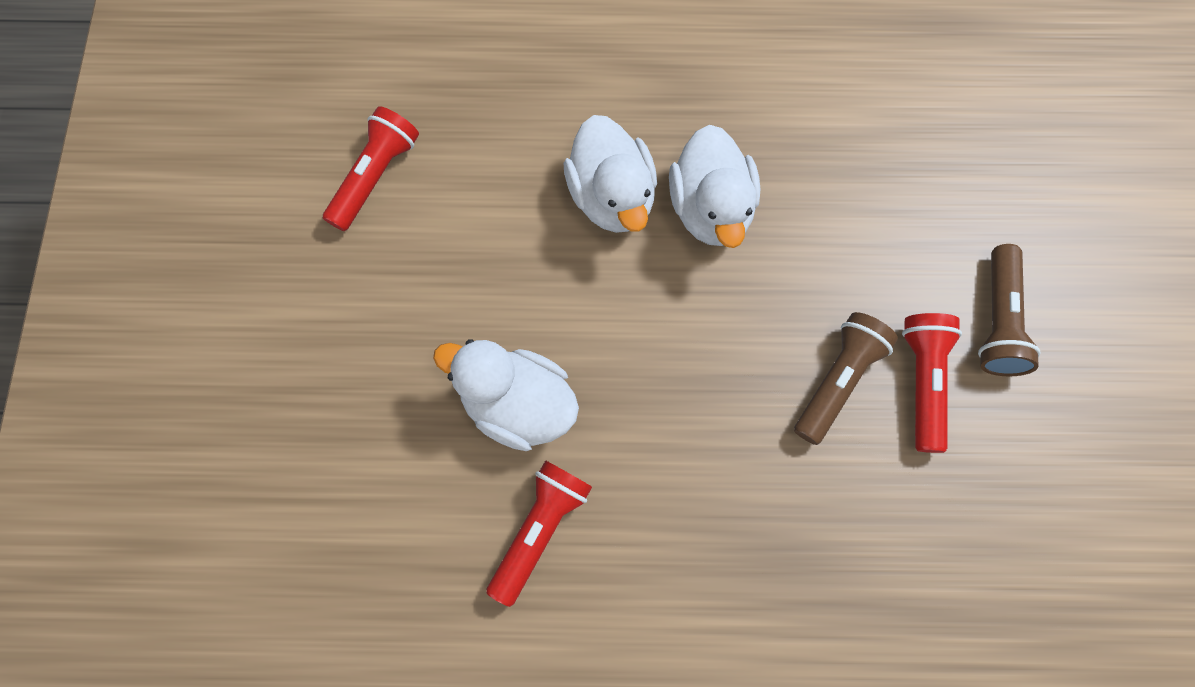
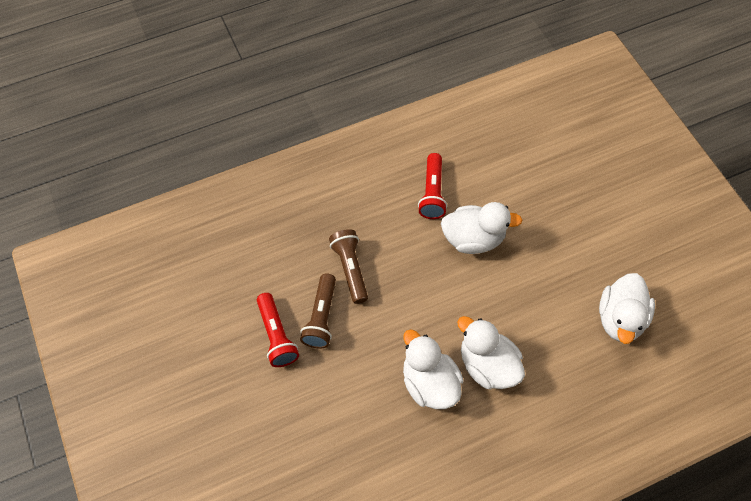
camera: 155 degrees right, 10 degrees down
red flashlight [323,106,419,231] -> white duck [599,273,655,344]
brown flashlight [978,244,1041,376] -> brown flashlight moved to [329,229,368,304]

